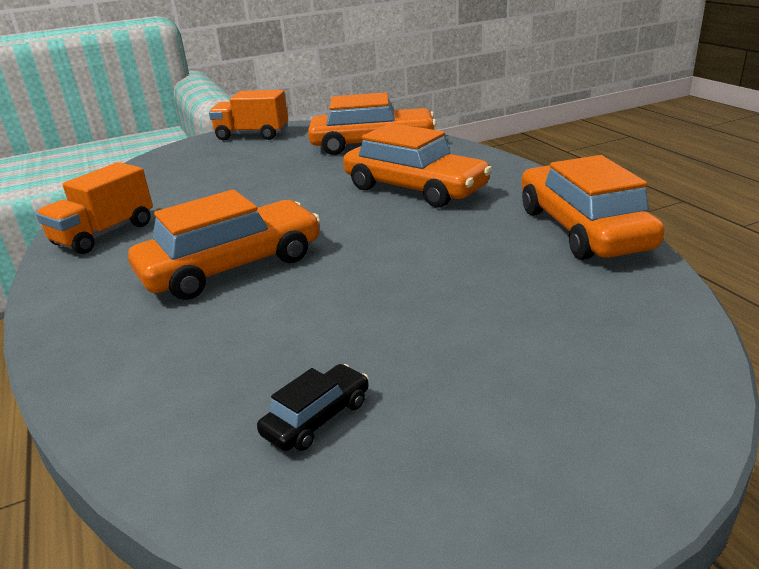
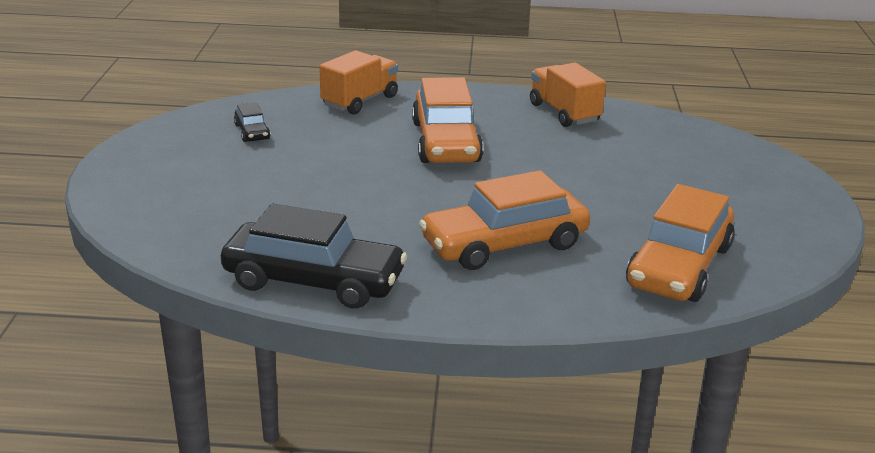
camera: 115 degrees right, 0 degrees up
orange truck [209,90,288,140] -> orange truck moved to [319,50,398,115]
orange car [521,155,665,260] -> black car [221,204,407,309]

